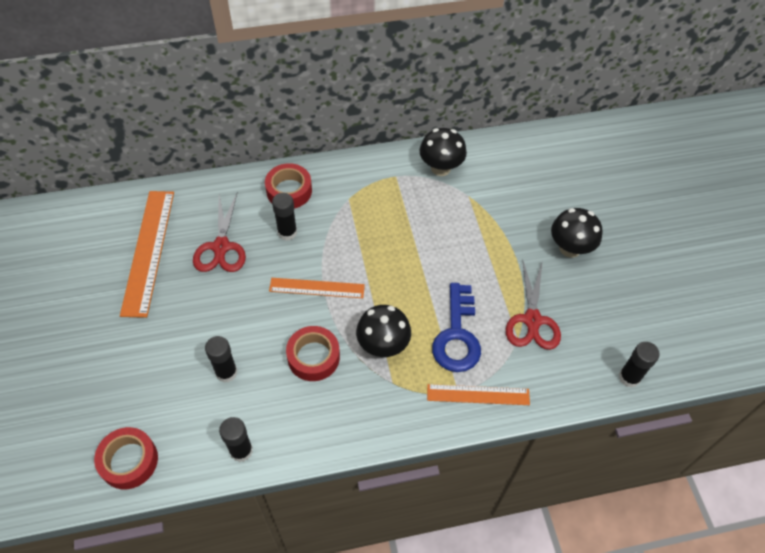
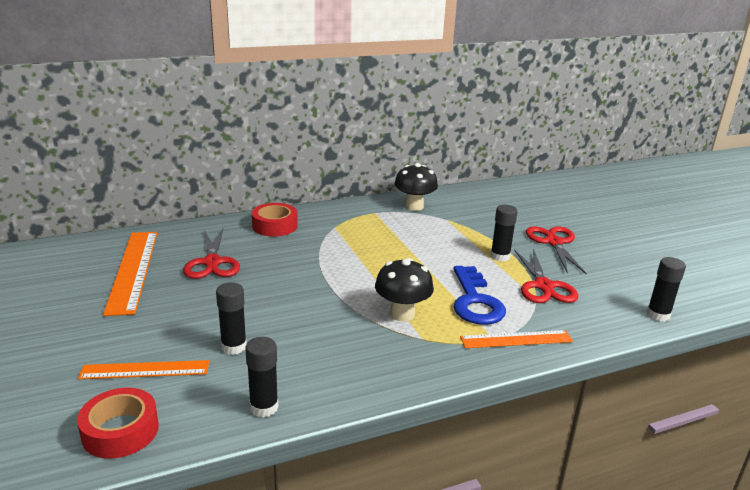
camera: 10 degrees left, 30 degrees down
orange ruler [269,278,365,298] -> orange ruler moved to [78,360,209,379]
black glue stick [272,193,297,241] -> black glue stick moved to [490,205,518,262]
red tape [286,326,340,381] -> none
black mushroom [551,208,603,258] -> red scissors [526,226,587,275]

